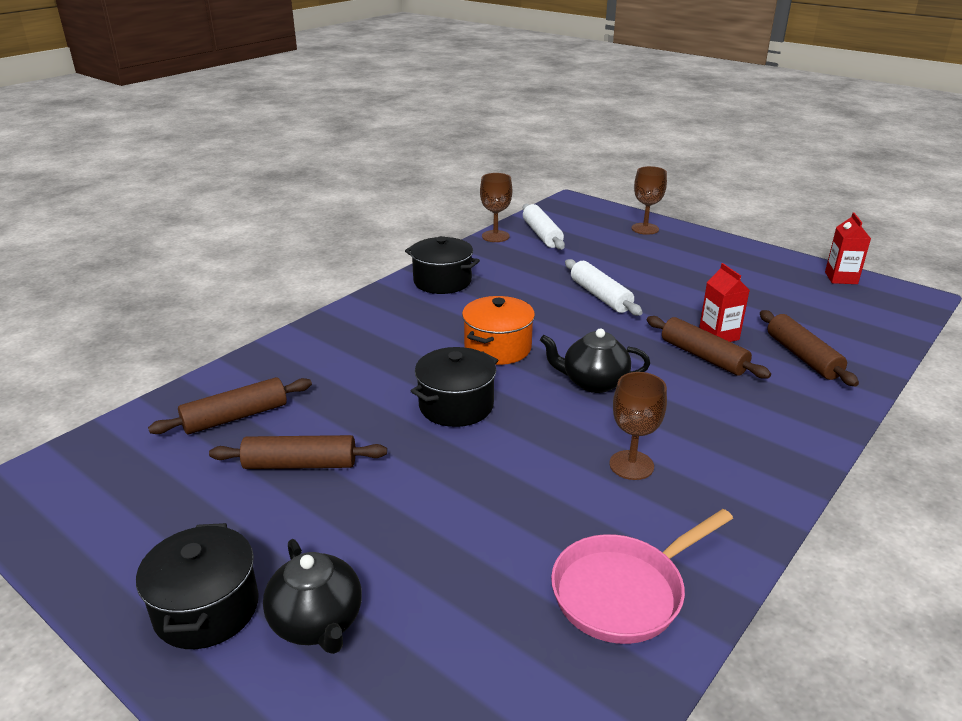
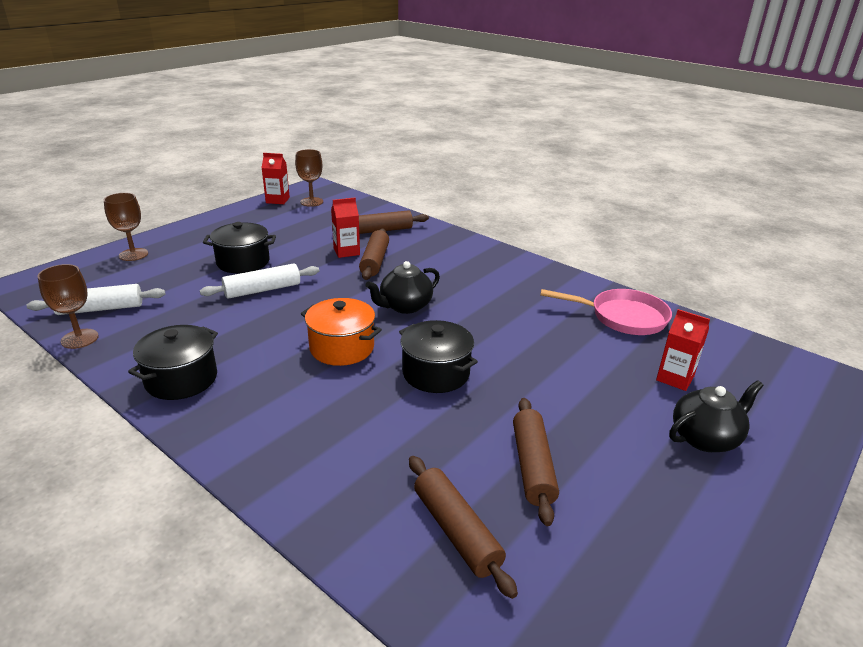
camera: 90 degrees left, 0 degrees up
black pot [136,523,259,649] -> black pot moved to [203,222,276,273]
black teapot [540,329,650,393] -> black teapot turned 45 degrees clockwise [366,261,440,314]
pink pan [551,509,733,644] -> pink pan turned 45 degrees counterclockwise [540,289,672,335]
brown goblet [609,372,667,480] -> brown goblet moved to [295,149,323,207]
brown rolling pin [647,316,771,379] -> brown rolling pin turned 45 degrees counterclockwise [359,228,389,280]
none -> red carton [656,309,710,391]

